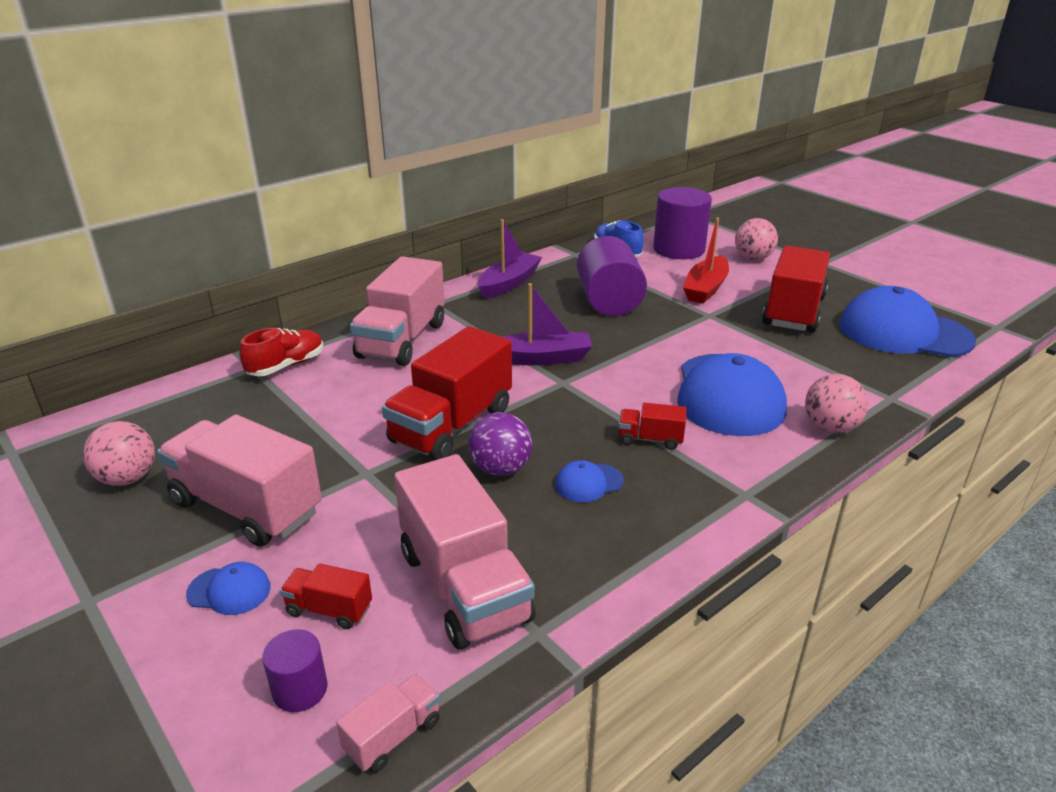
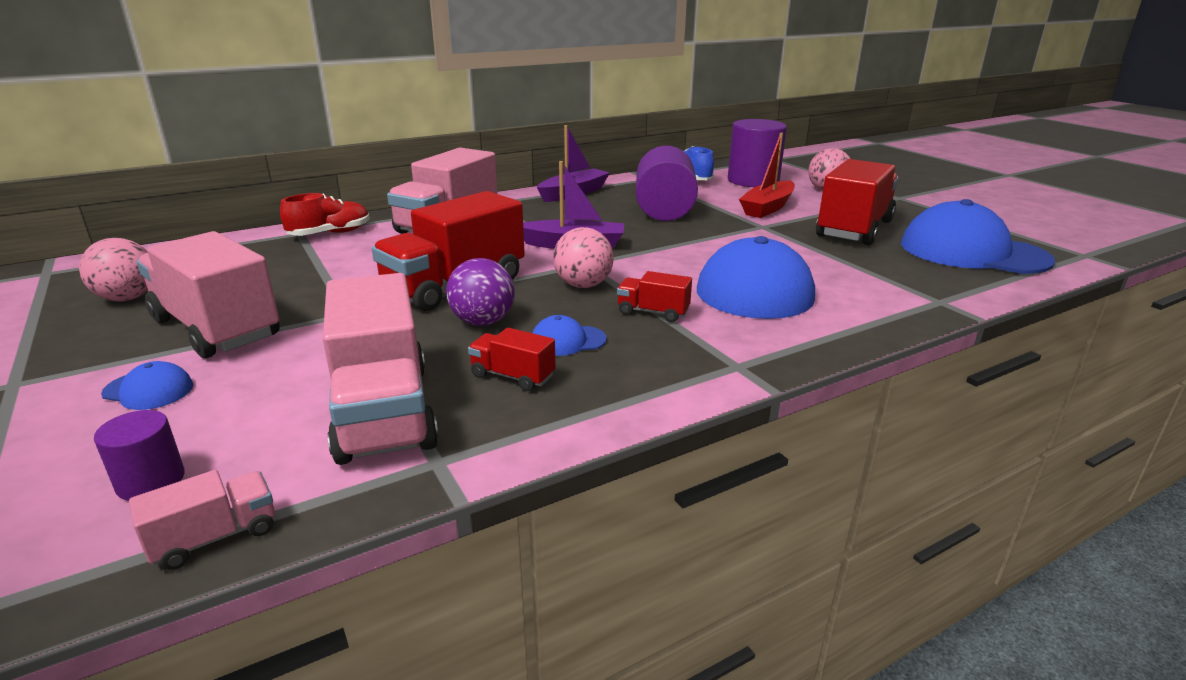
camera: 10 degrees right, 5 degrees down
red truck [280,563,372,629] -> red truck moved to [468,328,556,391]
pink ball [805,374,868,433] -> pink ball moved to [553,227,614,288]

